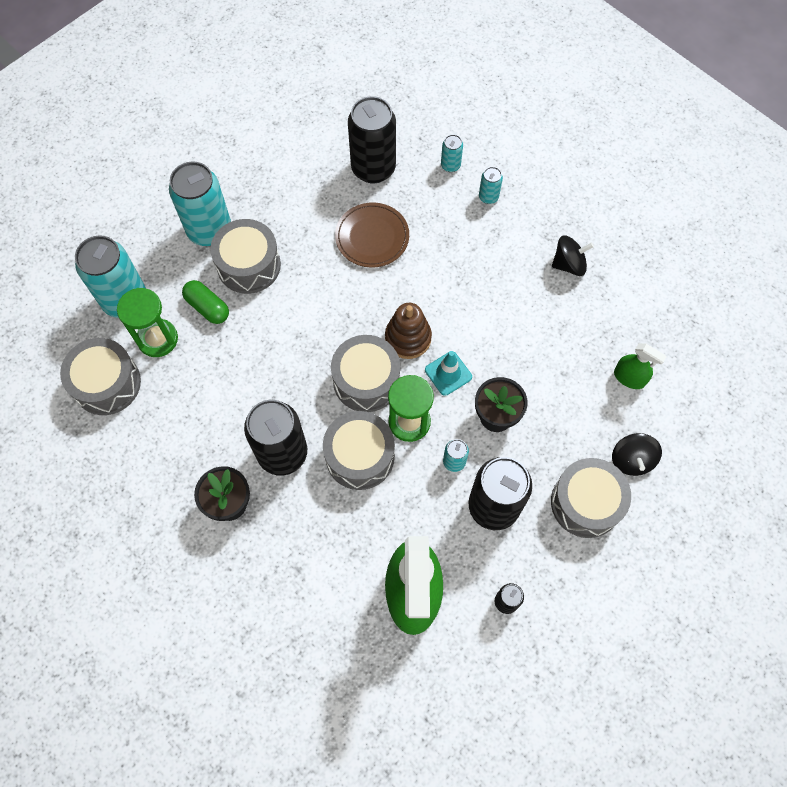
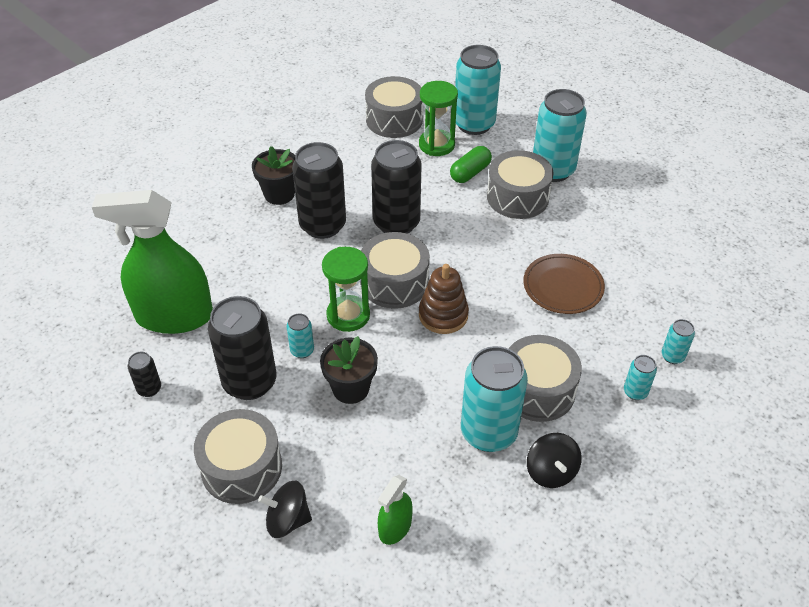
camera: 90 degrees right, 20 degrees down
grey drum [323,411,395,490] -> grey drum moved to [508,335,582,422]
black can [348,96,396,184] -> black can moved to [371,140,422,234]
turquoise traffic cone [425,351,472,396] -> none
none -> turquoise can [461,346,528,452]

